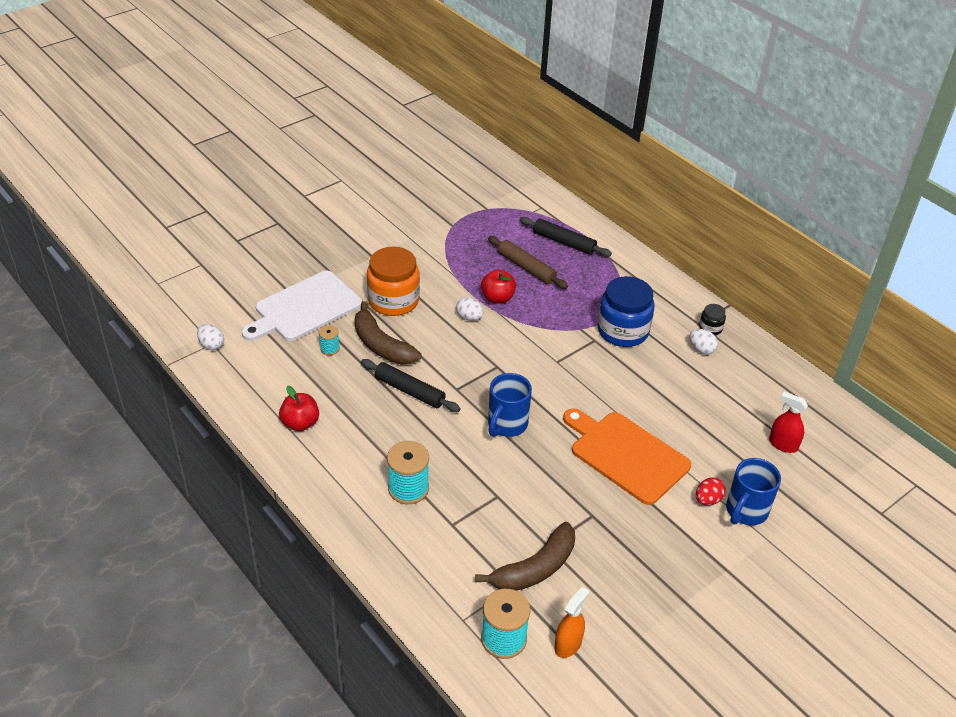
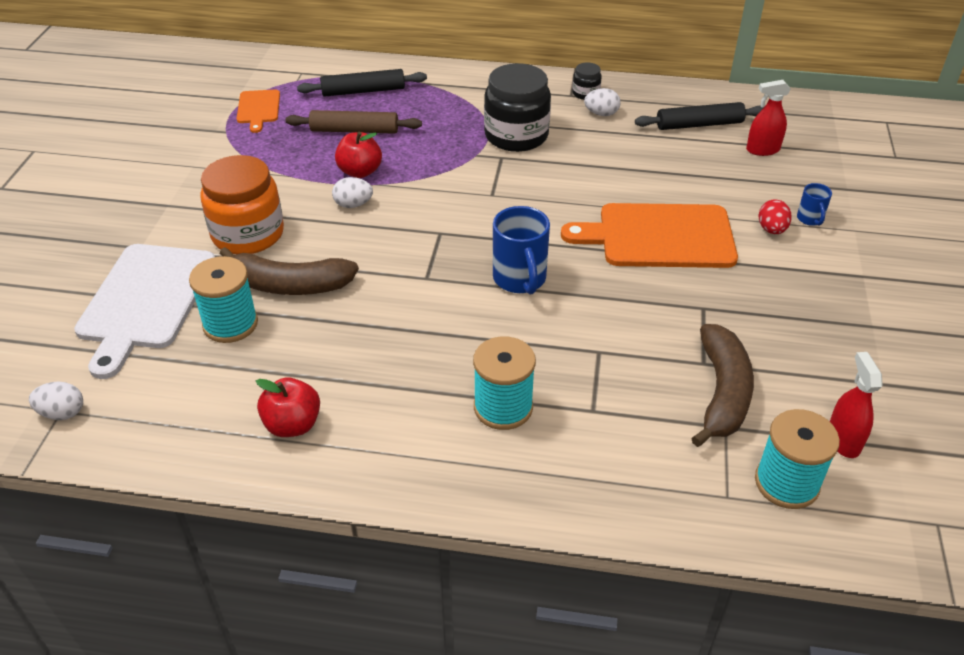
camera: 40 degrees left, 0 degrees up
turquoise spool [319,325,340,355] -> turquoise spool [189,256,258,343], size x1.88
black rolling pin [361,359,461,412] -> black rolling pin moved to [635,102,764,130]
orange spray bottle [554,587,589,658] -> red spray bottle [830,352,883,458]
blue jar [597,276,655,347] -> black jar [484,63,551,152]
blue mug [726,458,781,525] -> blue mug [797,183,832,226], size x0.52
none -> orange cutting board [237,90,280,133]

